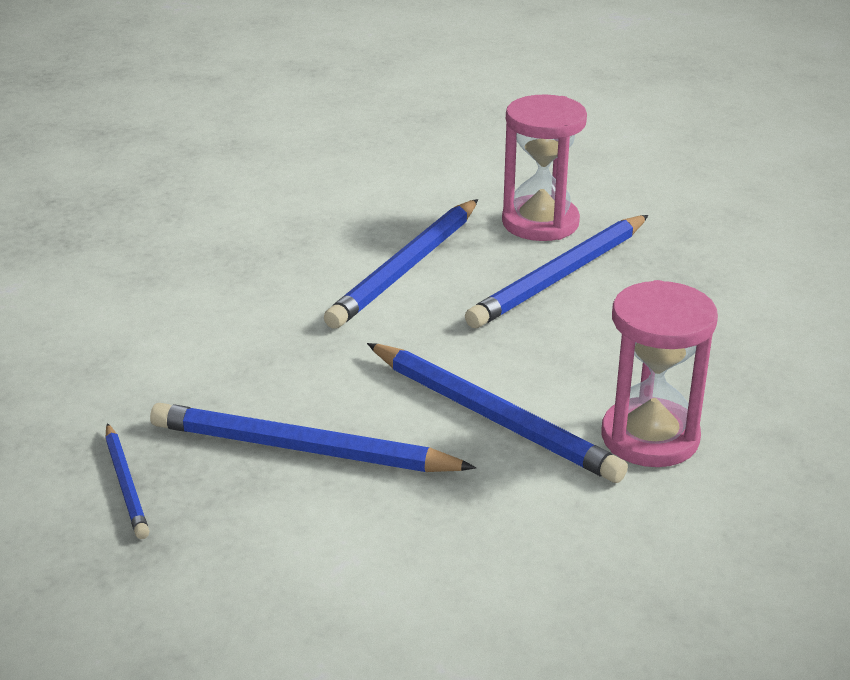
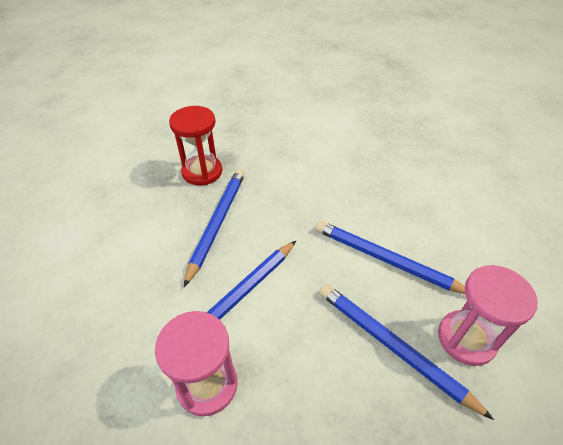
camera: 90 degrees right, 15 degrees up
blue pencil [105,423,149,539] -> red hourglass [169,106,222,185]

